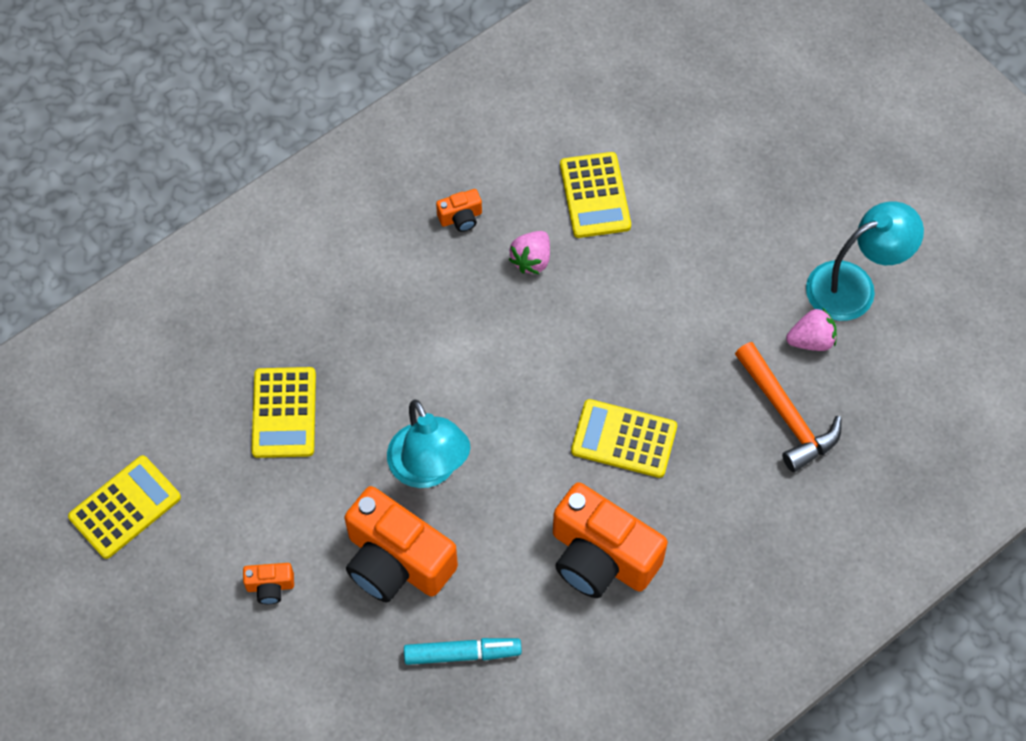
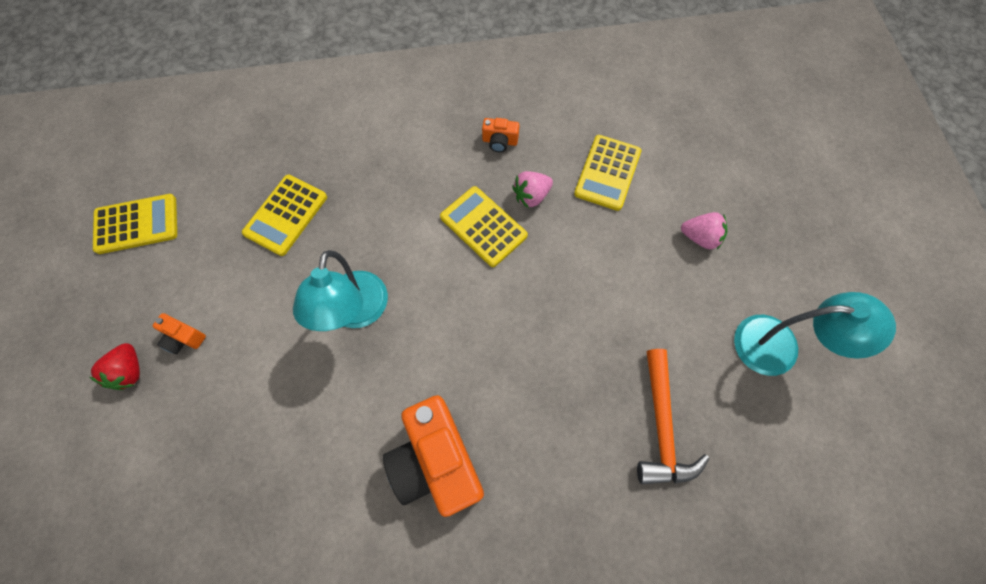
camera: 30 degrees right, 5 degrees up
orange camera [344,486,458,603] -> none
turquoise marker [404,638,522,665] -> none
yellow calculator [571,399,677,478] -> yellow calculator moved to [440,186,528,267]
pink strawberry [786,308,837,351] -> pink strawberry moved to [681,212,727,249]
none -> red strawberry [90,343,140,390]

